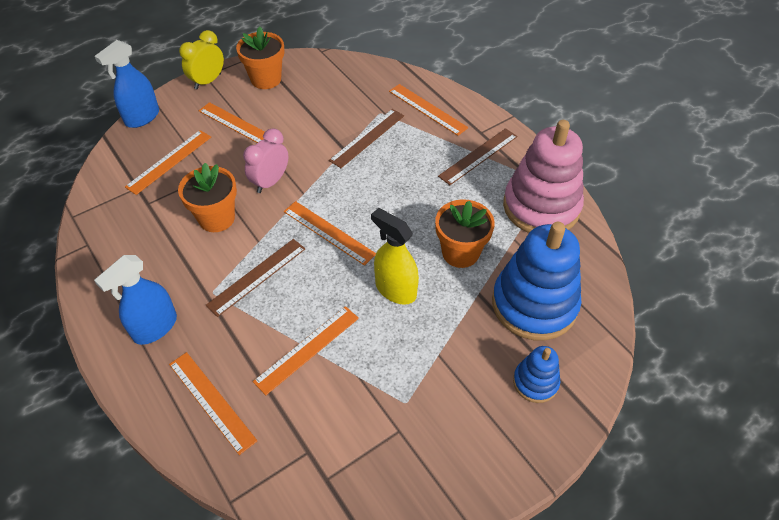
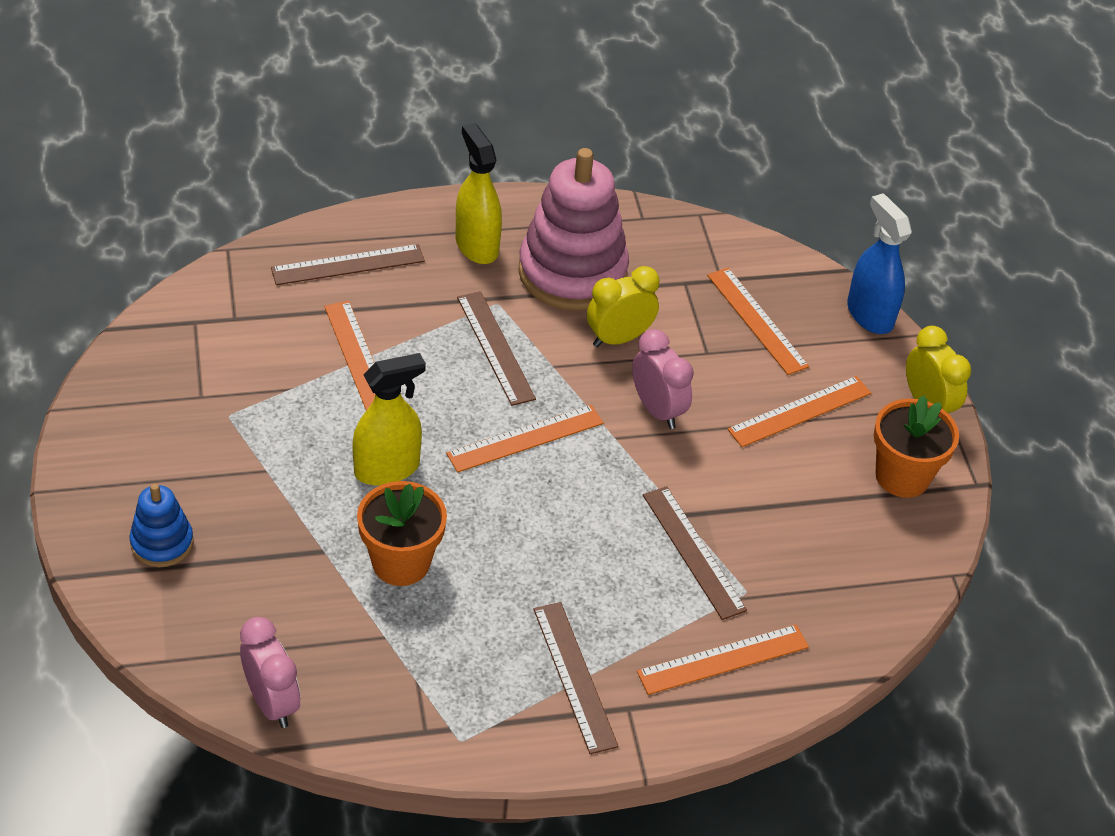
camera: 110 degrees right, 5 degrees down
blue spray bottle [94,255,177,345] -> yellow spray bottle [456,123,502,264]
orange ruler [169,352,257,455] -> brown ruler [271,244,425,285]
orange flower pot [178,163,237,232] -> yellow clock [587,266,659,347]
blue stacking toy [492,222,581,341] -> none
pink stacking toy [503,120,584,233] -> pink stacking toy moved to [518,148,629,311]
none -> pink clock [240,617,300,728]

